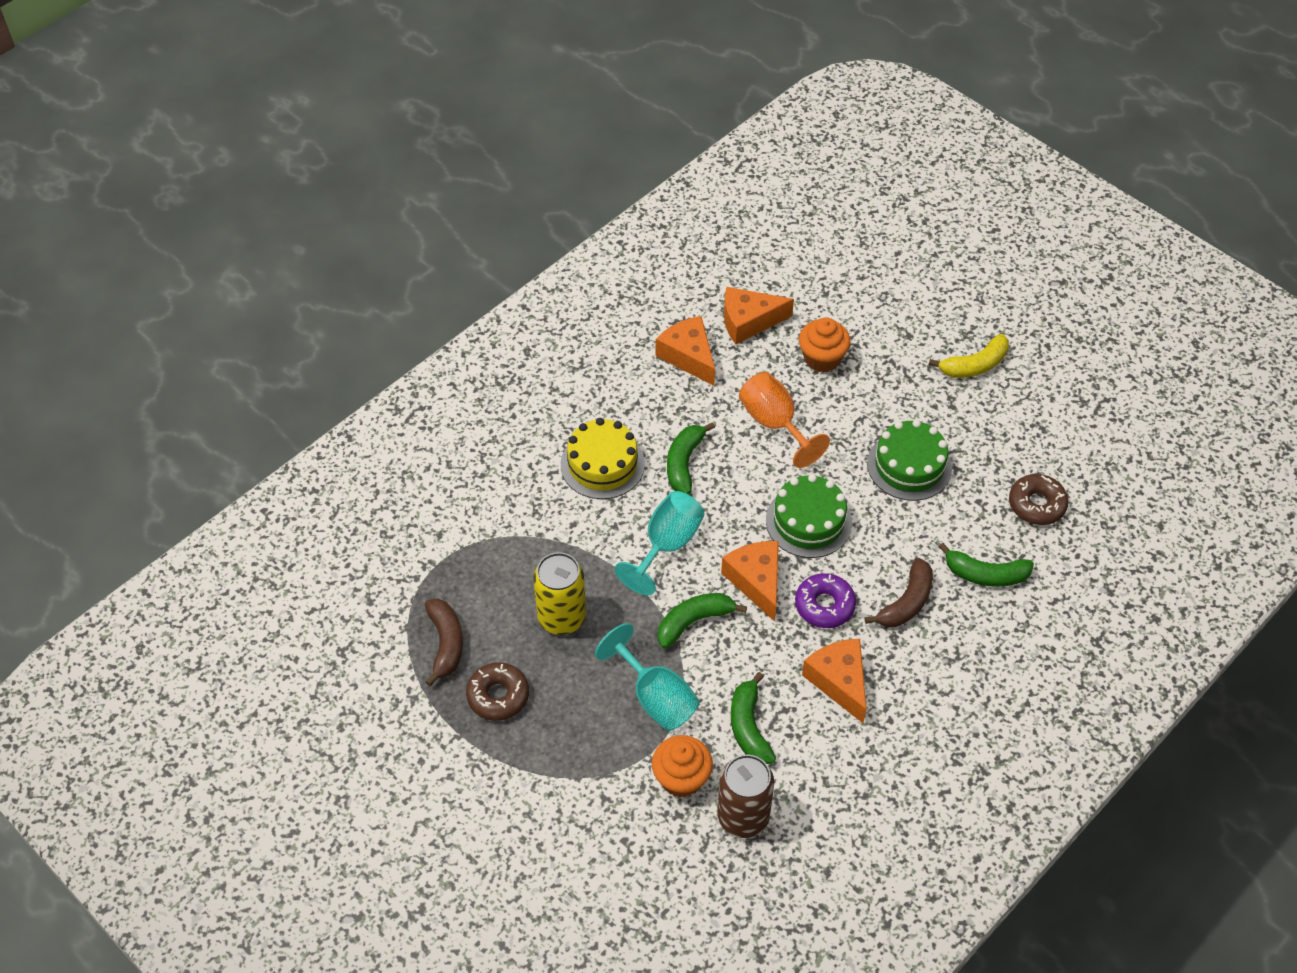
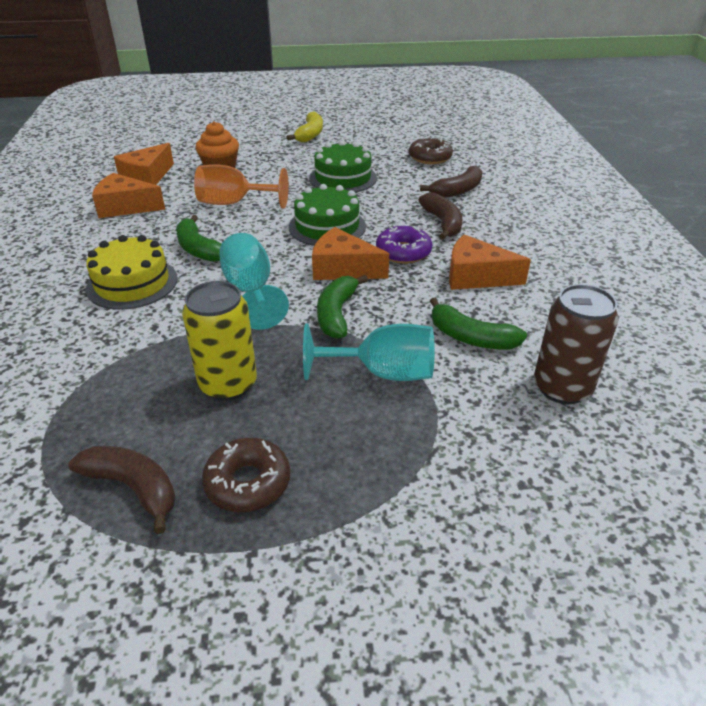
camera: 50 degrees left, 15 degrees down
orange cupcake [652,735,713,798] -> none
green banana [939,543,1034,587] -> brown banana [420,165,483,198]

